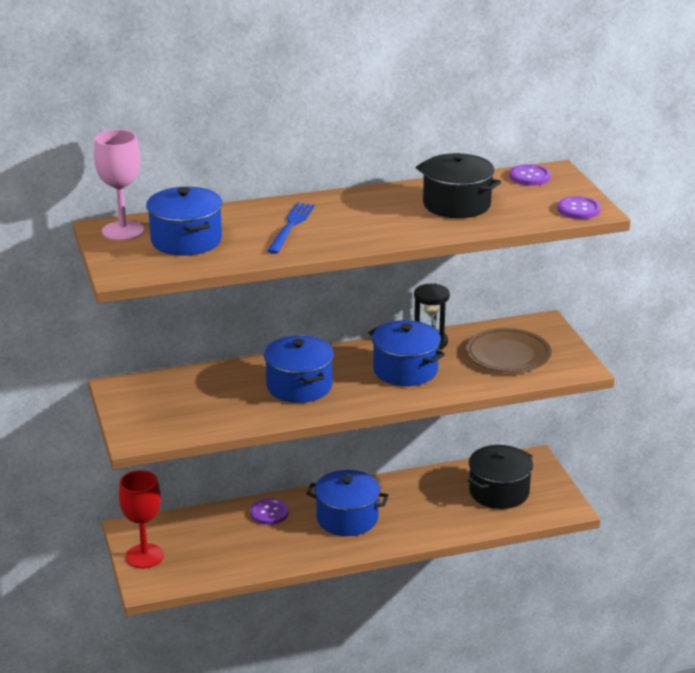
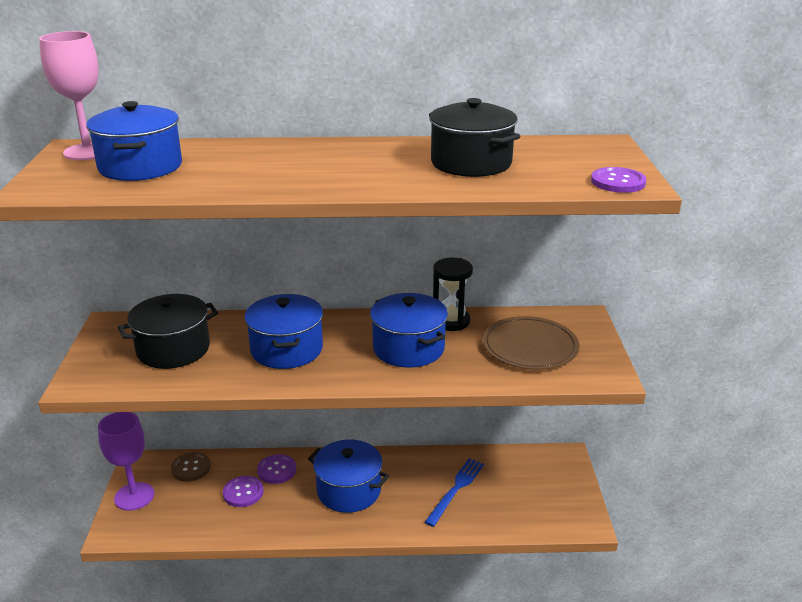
camera: 15 degrees right, 0 degrees up
red goblet [119,470,164,568] -> purple goblet [98,412,154,511]
blue fork [267,202,315,254] -> blue fork moved to [425,458,484,527]
black pot [468,445,533,509] -> black pot moved to [118,294,218,369]
purple button [510,164,551,186] -> purple button moved to [223,476,264,507]
none -> brown button [171,452,211,482]

